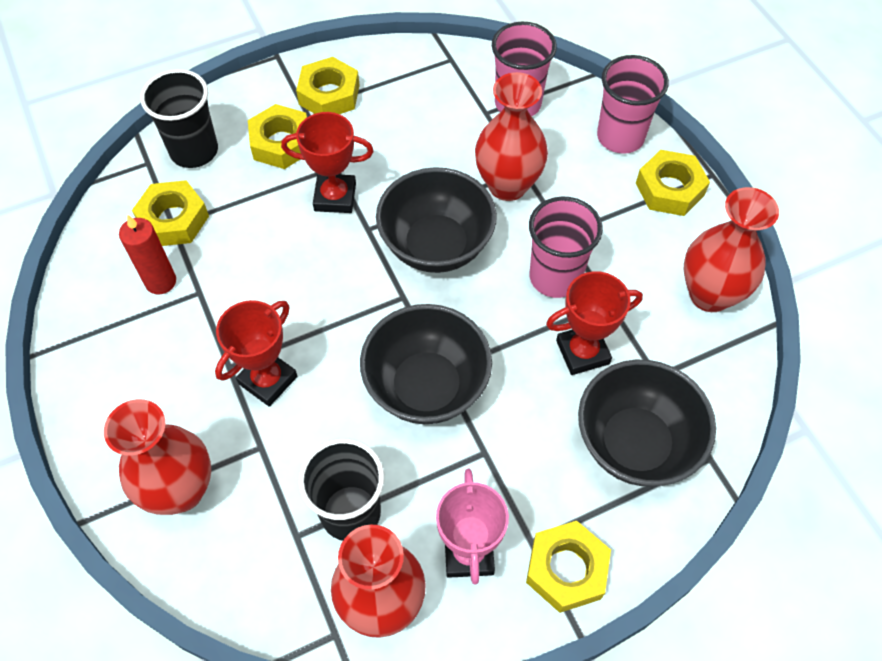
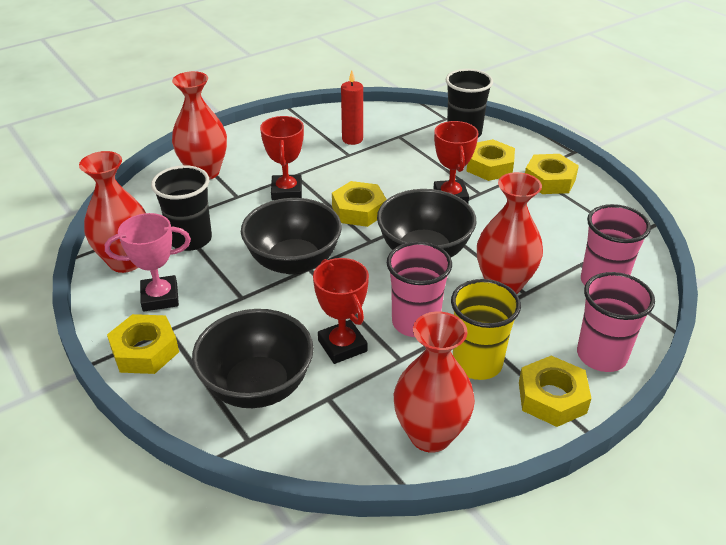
camera: 80 degrees right, 20 degrees down
yellow nut [132,180,209,246] -> yellow nut moved to [332,181,387,227]
red trophy [215,300,297,407] -> red trophy turned 60 degrees clockwise [260,116,304,200]
none -> yellow cup [451,279,521,380]

